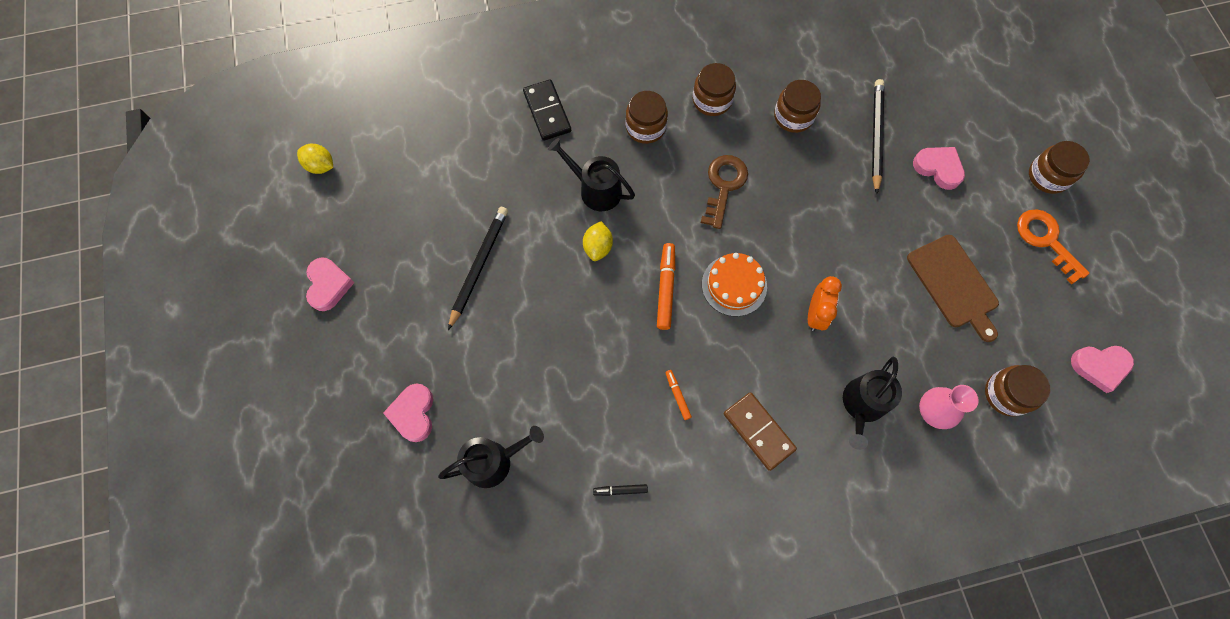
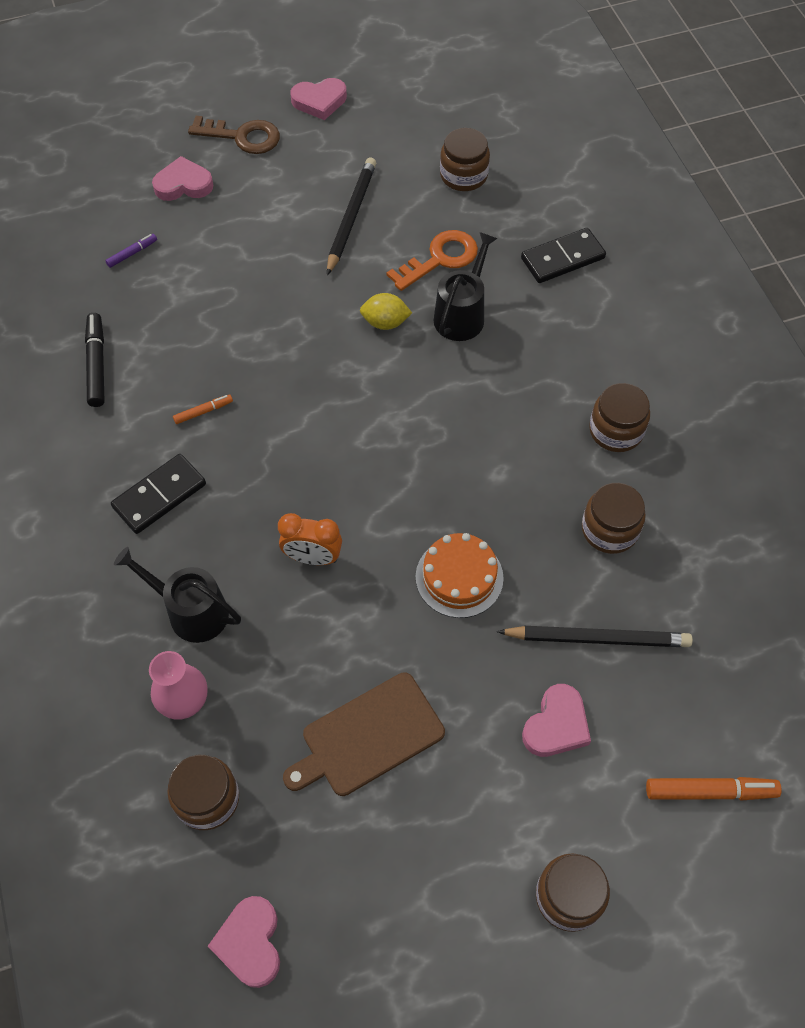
camera: 85 degrees right, 10 degrees down
yellow lemon [297,144,333,174] -> none
black watering can [438,426,544,488] -> purple marker [105,234,157,268]
black pencil [448,207,508,330] -> black pencil turned 90 degrees counterclockwise [327,158,376,275]
black marker [593,484,648,496] -> black marker [85,313,105,407], size x1.79
brown jar [625,91,668,144] -> brown jar moved to [440,128,490,191]
orange marker [657,243,675,330] -> orange marker moved to [646,777,782,801]
brown key [701,155,748,229] -> brown key moved to [188,116,280,154]
orange cake [702,253,767,316] -> orange cake moved to [416,533,504,618]
brown domino [724,392,797,471] -> black domino [111,454,206,534]
orange key [1017,209,1090,284] -> orange key moved to [387,230,478,291]

